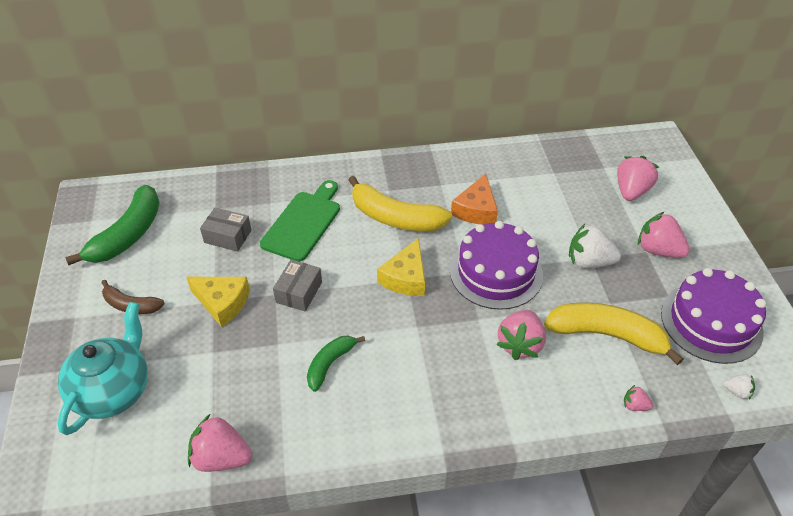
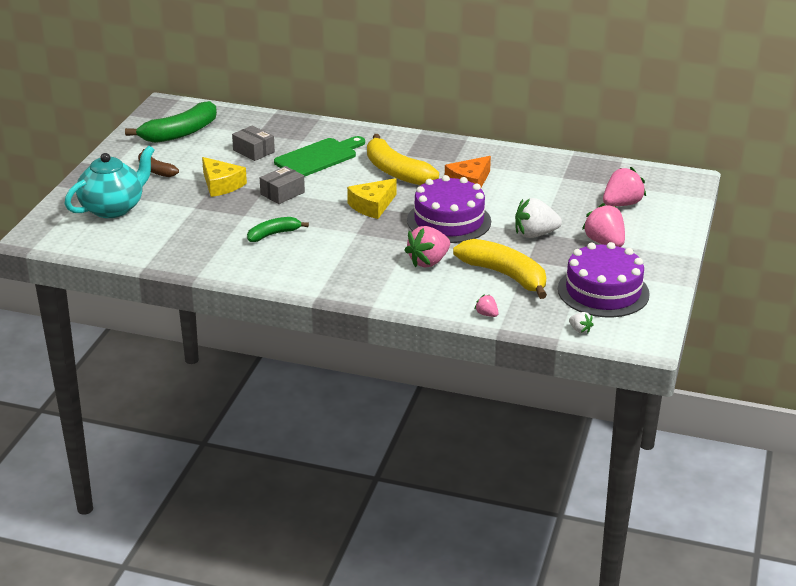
camera: 25 degrees right, 15 degrees down
pink strawberry [188,414,252,472] -> none
white strawberry [569,224,621,269] -> white strawberry turned 45 degrees counterclockwise [515,198,562,238]

